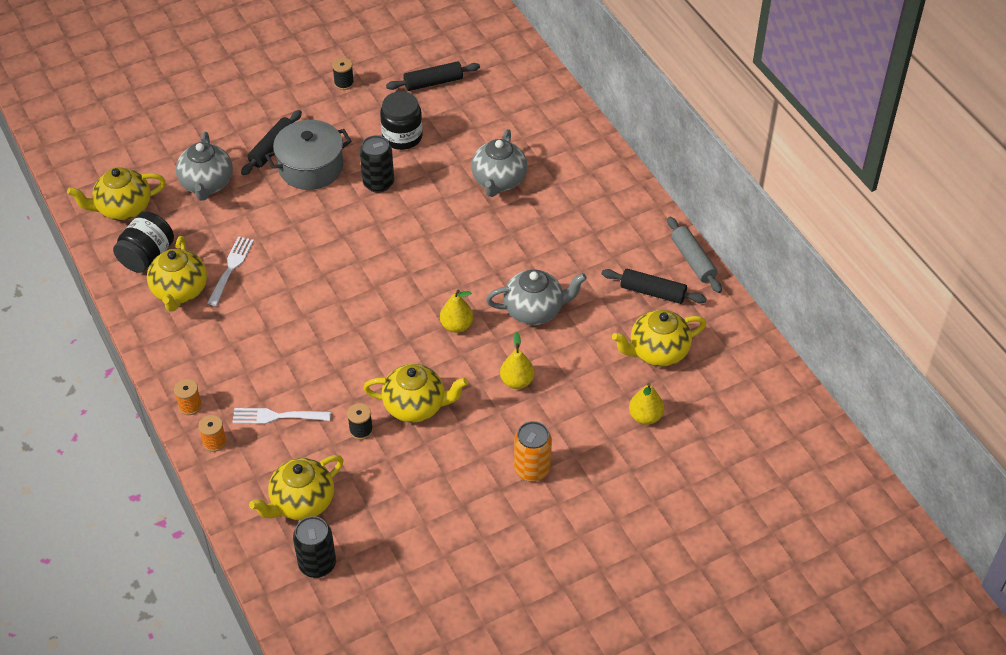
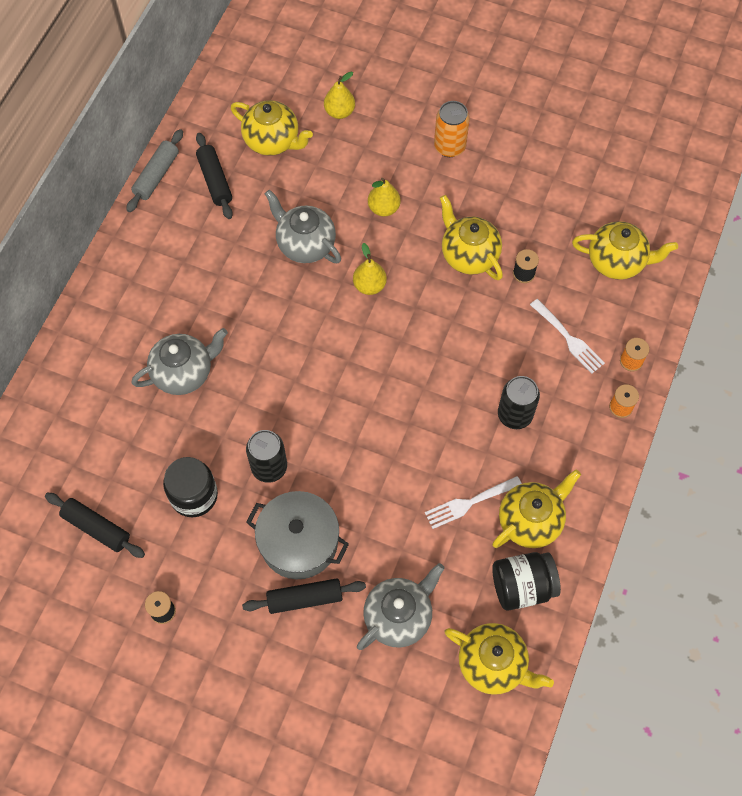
camera: 130 degrees left, 15 degrees up
black can [293,516,336,578] -> black can moved to [498,376,540,429]

